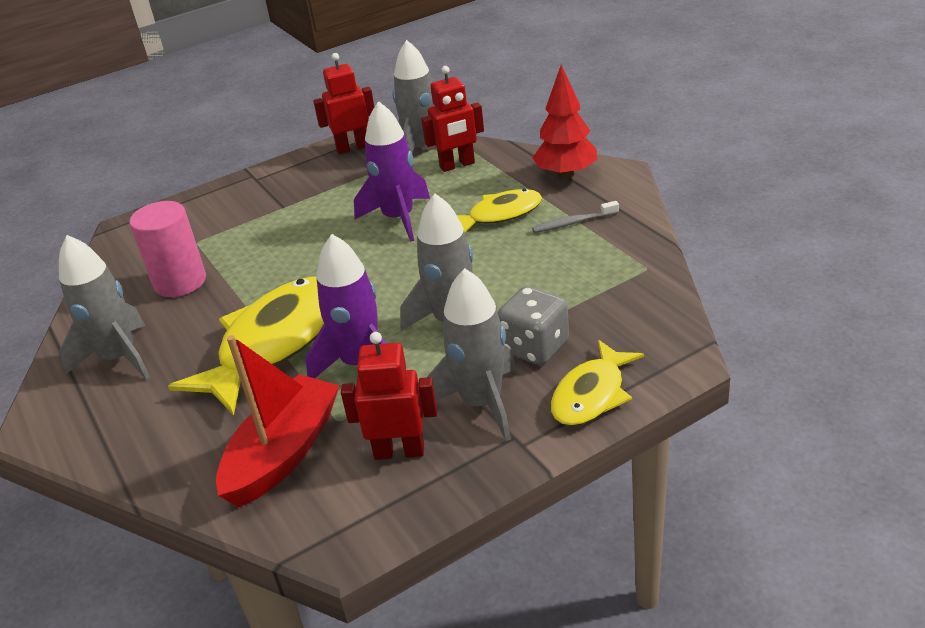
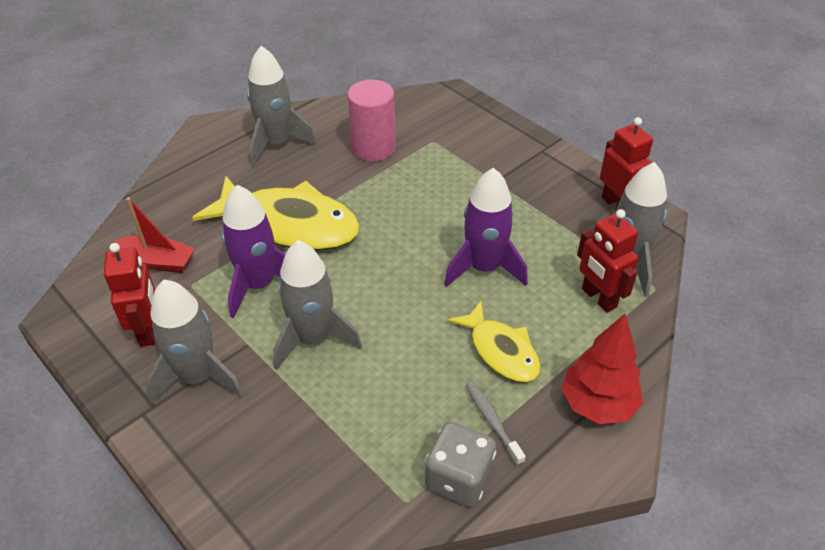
camera: 75 degrees right, 10 degrees up
red boat [216,335,340,507] -> red boat [114,197,195,273], size x0.66
grey dice [498,286,569,365] -> grey dice moved to [425,422,496,507]
yellow fish [551,340,644,426] -> none

